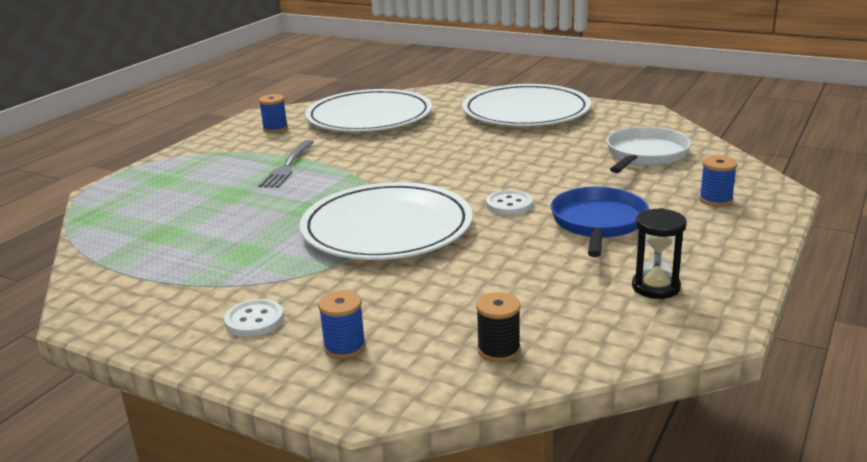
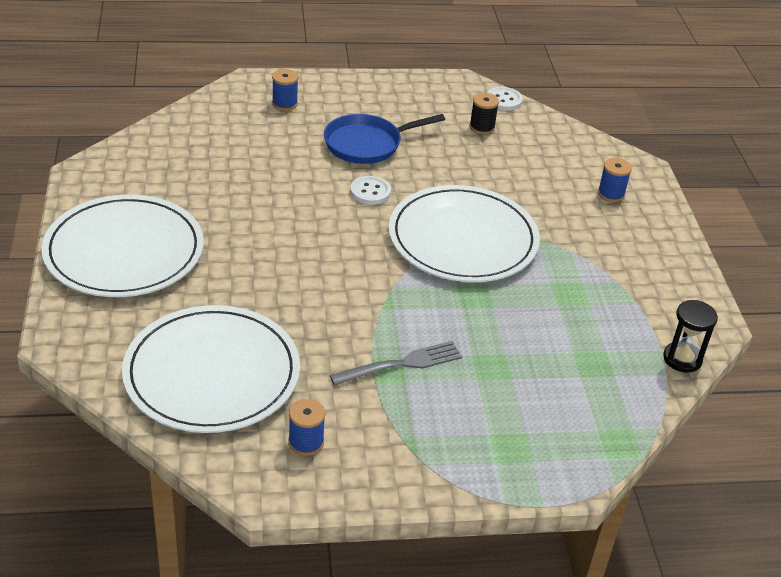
camera: 130 degrees left, 15 degrees up
white button [224,299,284,337] -> white button moved to [487,87,523,110]
black spool [476,292,521,362] -> black spool moved to [469,93,499,135]
white pan [607,127,691,173] -> none
black hourglass [632,208,687,299] -> black hourglass moved to [663,300,718,373]

